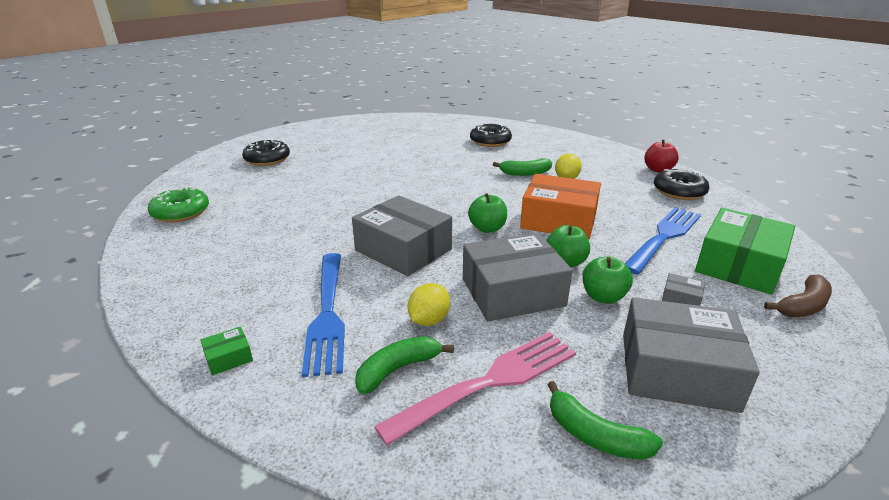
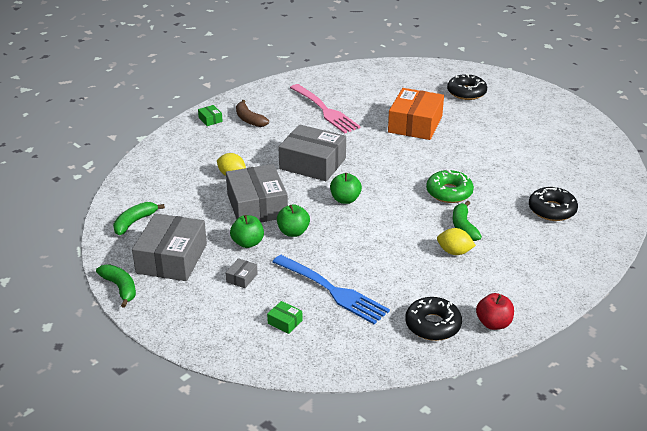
camera: 90 degrees right, 5 degrees up
green donut [148,187,209,222] -> green donut moved to [426,169,474,203]
blue fork [302,253,345,377] -> none
grey box [352,195,452,276] -> grey box turned 75 degrees clockwise [279,125,346,181]
green banana [355,336,454,394] -> green banana moved to [96,265,136,308]
pink fork [374,332,576,446] -> pink fork moved to [290,84,360,134]
orange box [520,174,601,240] -> orange box moved to [388,88,444,140]
green box [695,208,795,295] -> green box [267,301,303,334], size x0.40
brown banana [764,275,832,317] -> brown banana moved to [236,100,269,127]

